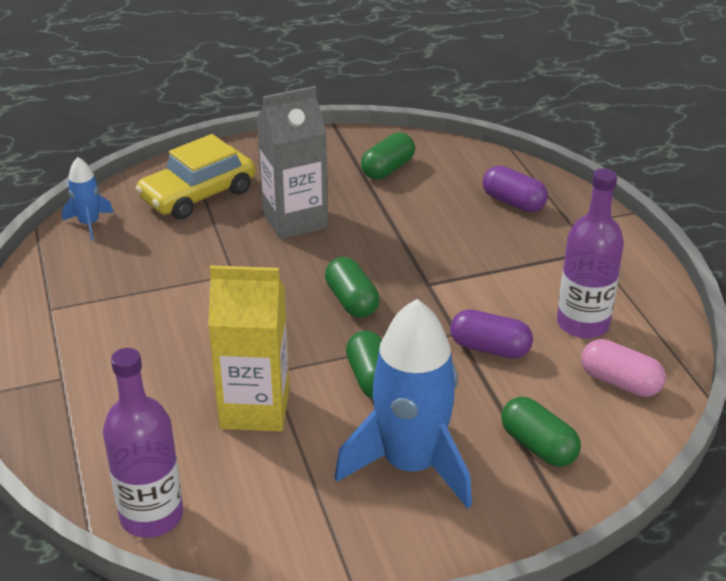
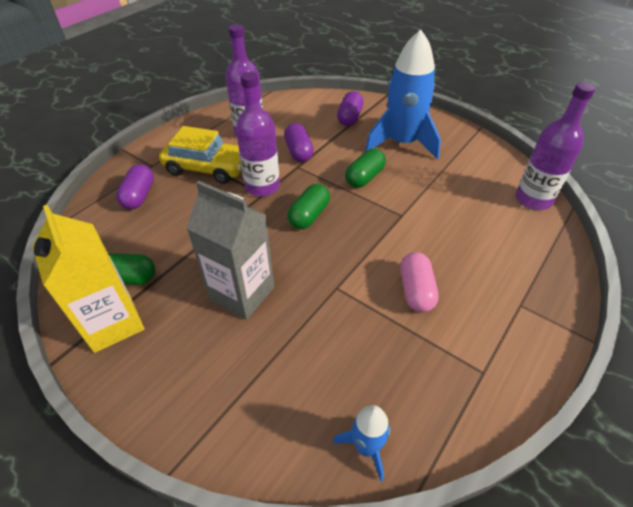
camera: 125 degrees left, 10 degrees up
yellow car [135,134,255,220] -> yellow car moved to [159,126,242,184]
yellow carton [208,265,290,432] -> yellow carton moved to [32,205,144,353]
green capsule [502,397,581,467] -> purple capsule [337,91,363,126]
pink capsule [581,339,666,397] -> pink capsule moved to [400,252,439,312]
none -> purple bottle [236,71,280,197]

